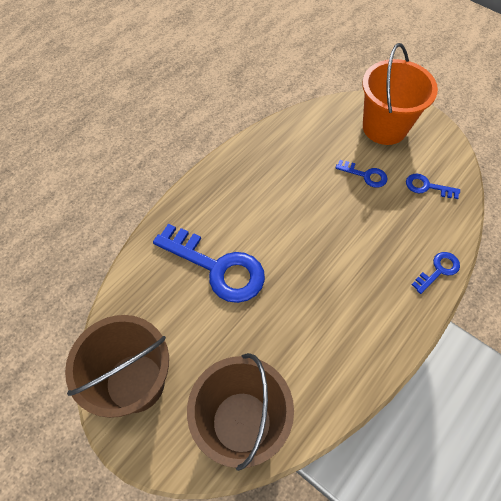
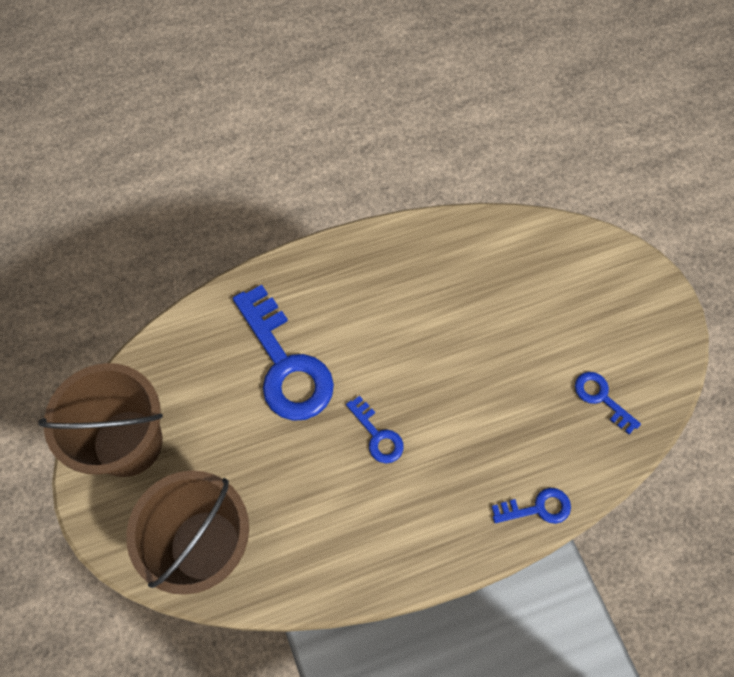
camera: 30 degrees right, 5 degrees up
blue key [335,160,387,188] -> blue key moved to [346,396,404,463]
orange bucket [362,43,438,145] -> none

